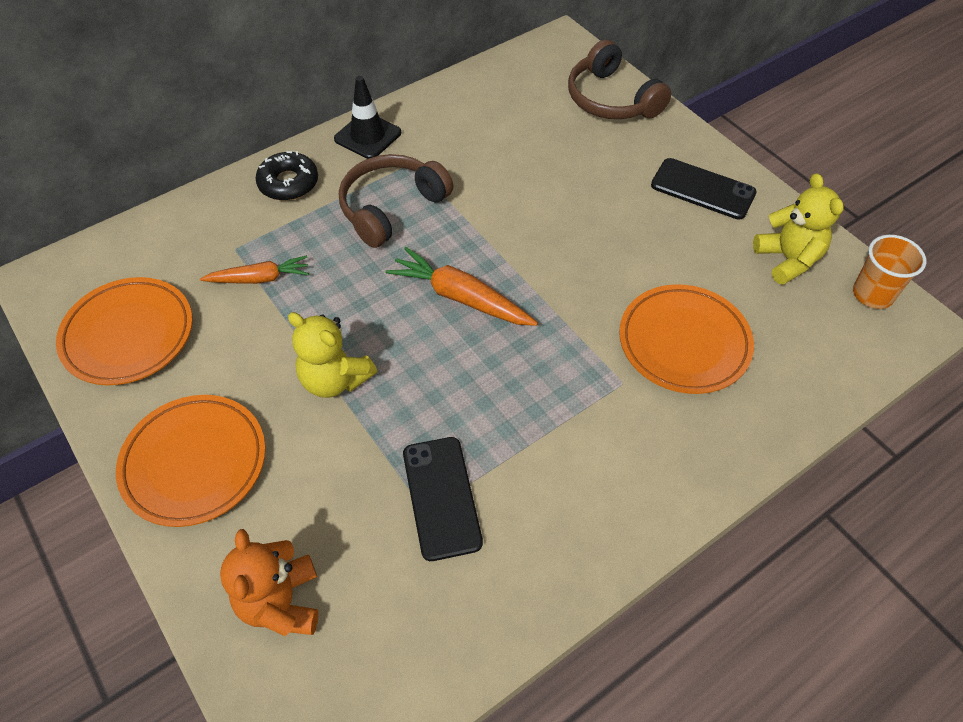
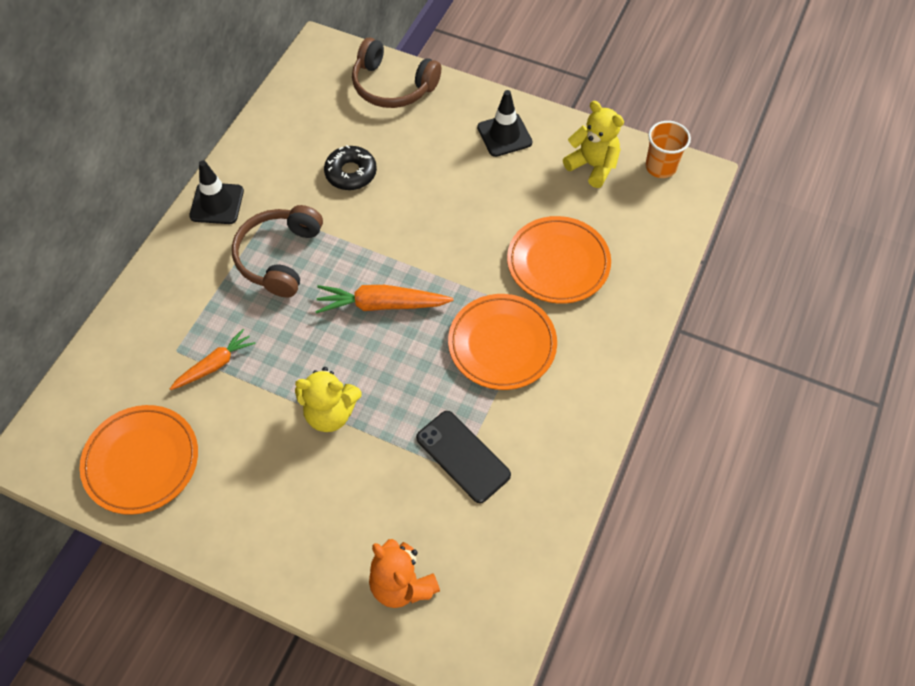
camera: 30 degrees left, 5 degrees up
orange plate [116,395,266,527] -> orange plate moved to [448,294,557,390]
black donut [256,151,318,200] -> black donut moved to [324,145,377,190]
black phone [651,158,757,220] -> black traffic cone [477,90,532,157]

